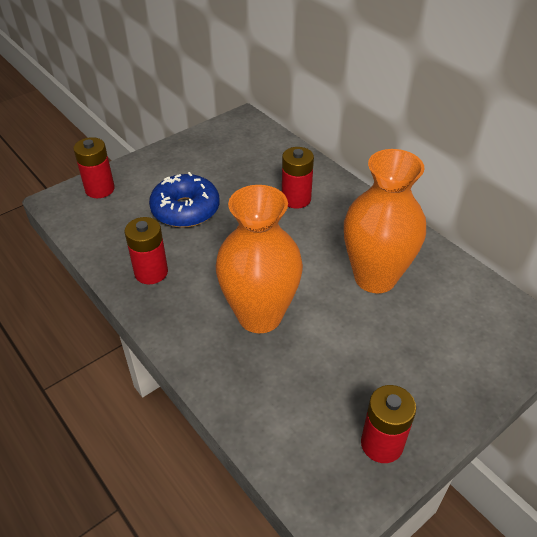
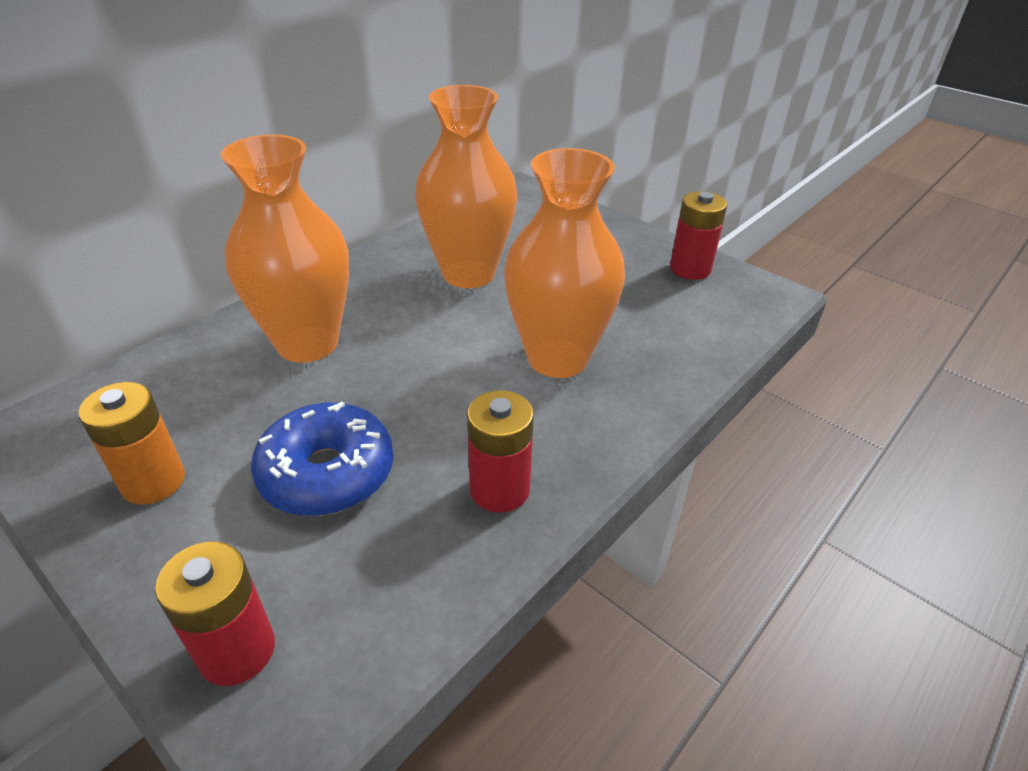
camera: 100 degrees left, 5 degrees down
red battery [282,147,314,208] -> orange vase [221,135,349,363]
none -> orange battery [78,382,185,505]

